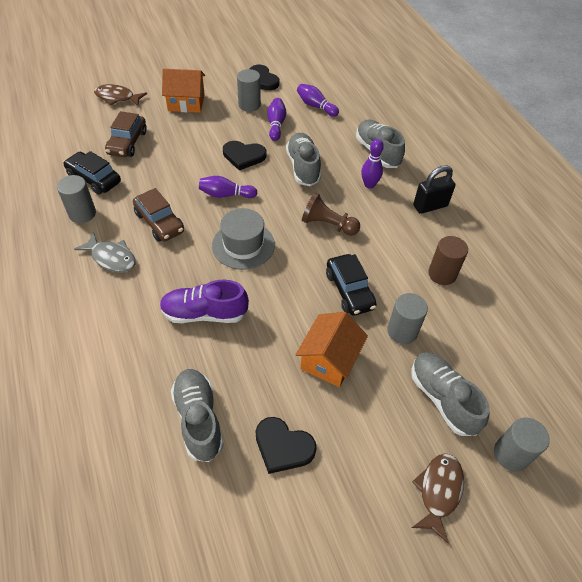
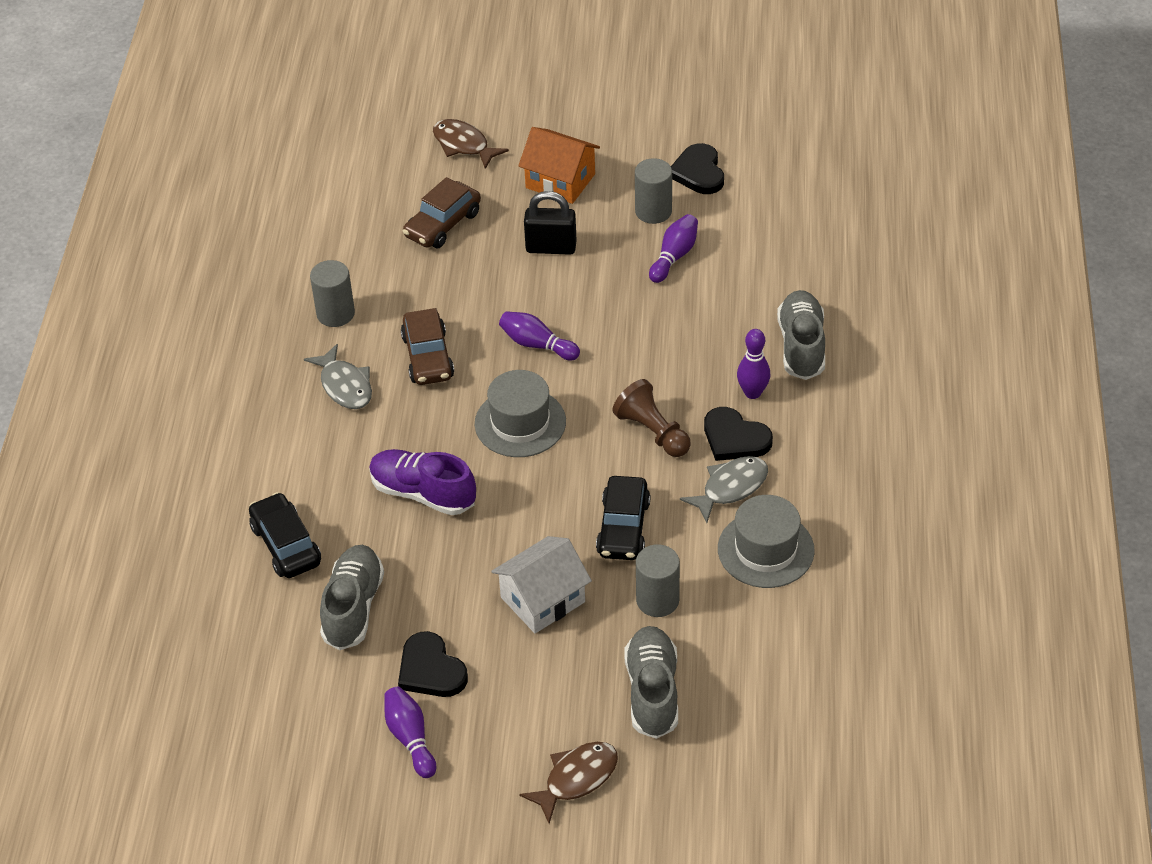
camera: 30 degrees right, 5 degrees down
black car [63,151,121,195] -> black car moved to [249,492,321,578]
black heart [223,141,266,170] -> black heart moved to [704,407,773,461]
grey shoe [286,133,321,186] -> none
orange house [296,312,368,387] -> white house [491,536,592,633]
purple bowling pin [297,84,339,117] -> purple bowling pin moved to [384,687,436,778]
black padlock [413,165,455,214] -> black padlock moved to [524,191,577,255]
brown cylinder [428,236,468,285] -> grey hat [718,495,815,588]
grey cylinder [494,417,550,472] -> none
none -> grey fish [680,456,768,523]

